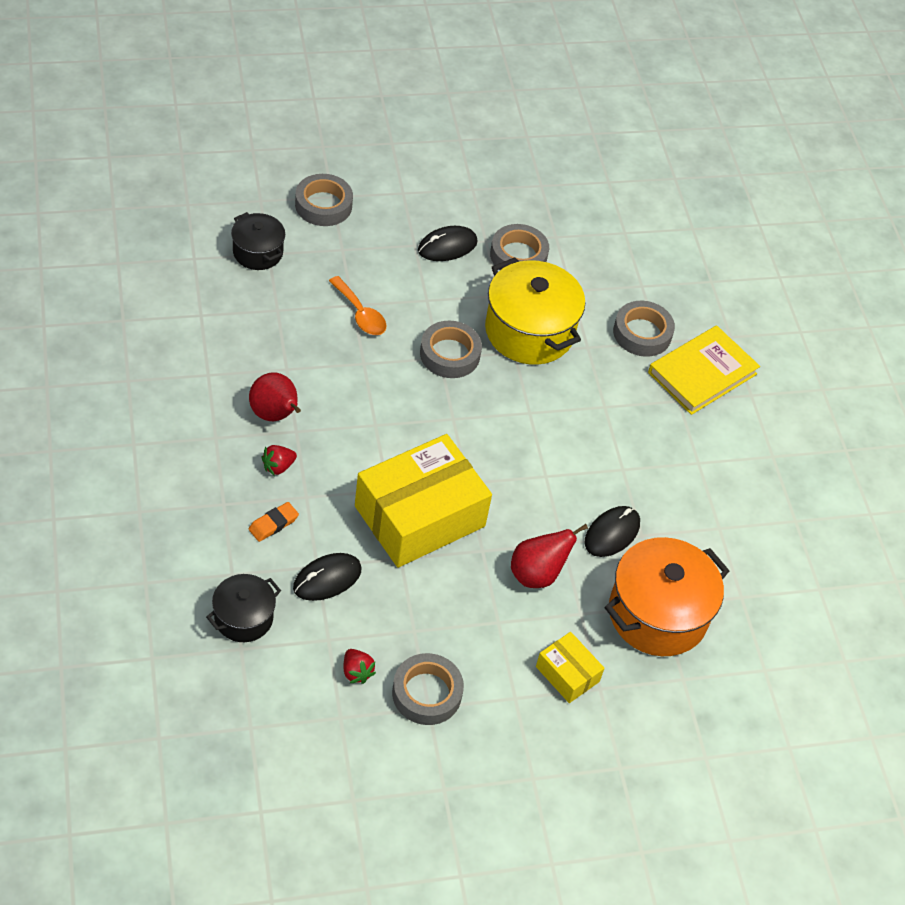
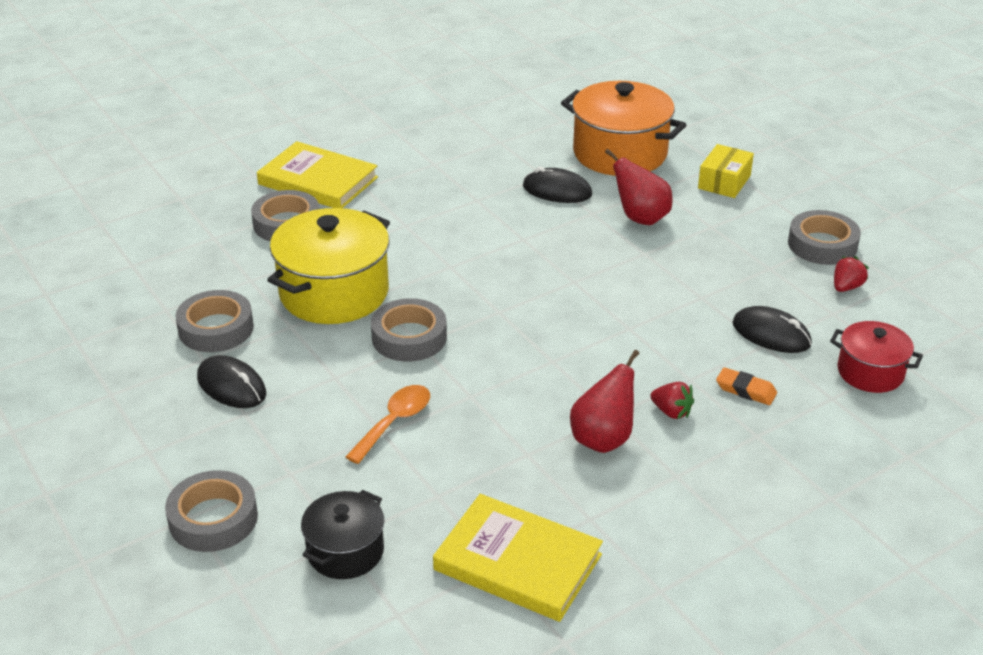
camera: 105 degrees left, 15 degrees down
black pot [206,574,281,642] -> red pot [830,321,923,393]
yellow box [355,434,492,568] -> none
none -> yellow book [433,494,603,622]

